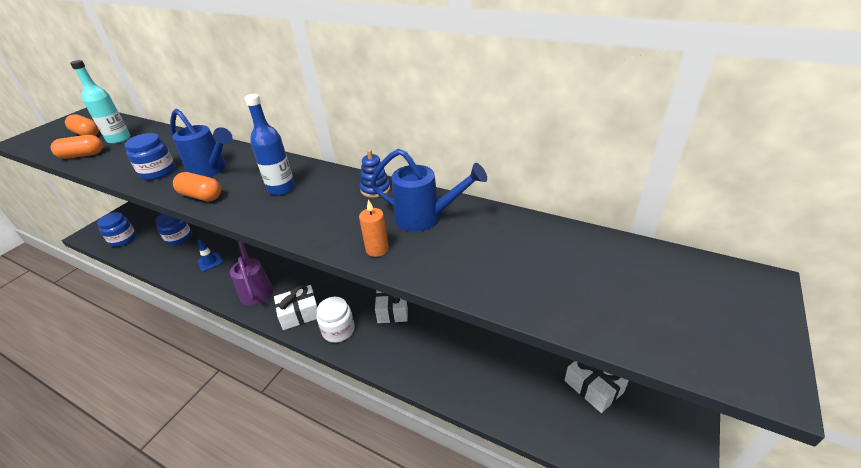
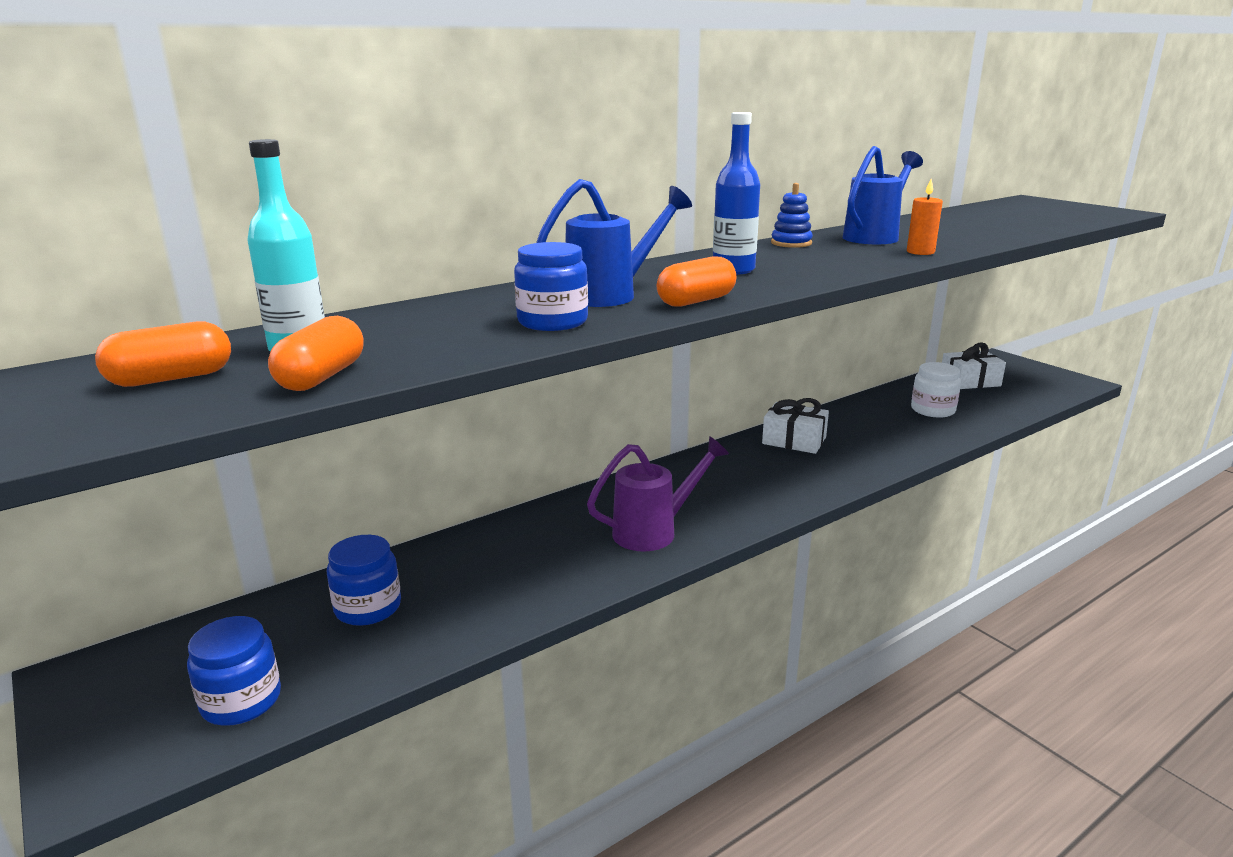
camera: 65 degrees left, 15 degrees down
blue traffic cone [197,239,223,271] -> none
purple watering can [230,239,273,306] -> purple watering can turned 150 degrees clockwise [587,436,729,551]
white gift [274,285,318,330] -> none
white jar [317,297,355,343] -> white jar moved to [911,362,961,418]

